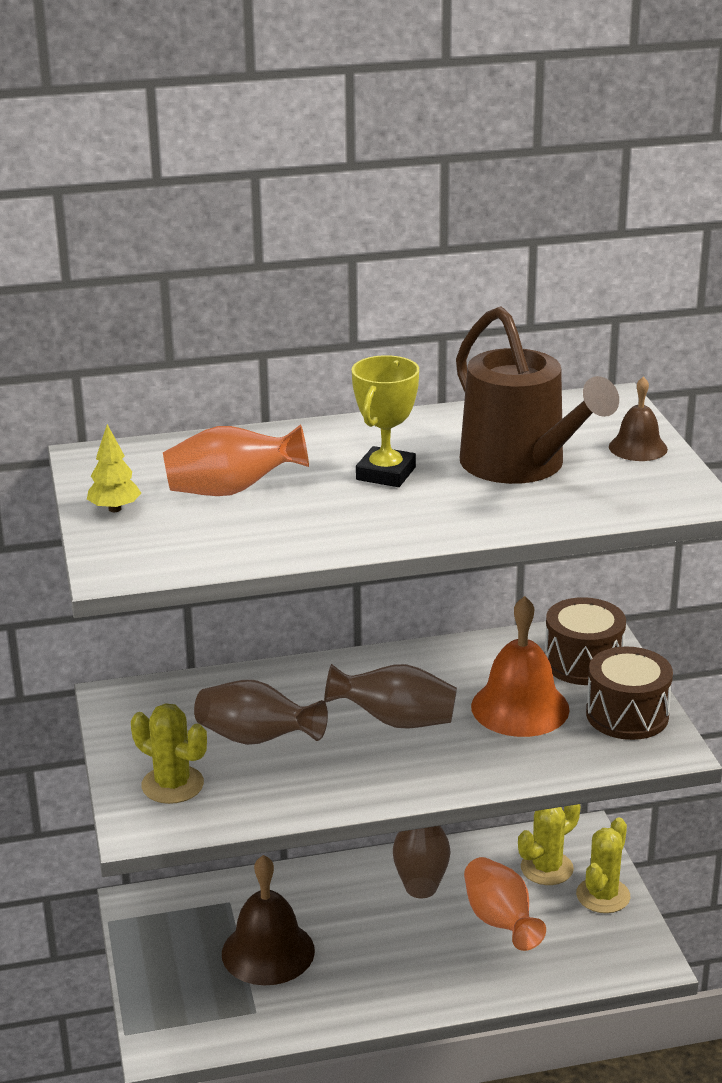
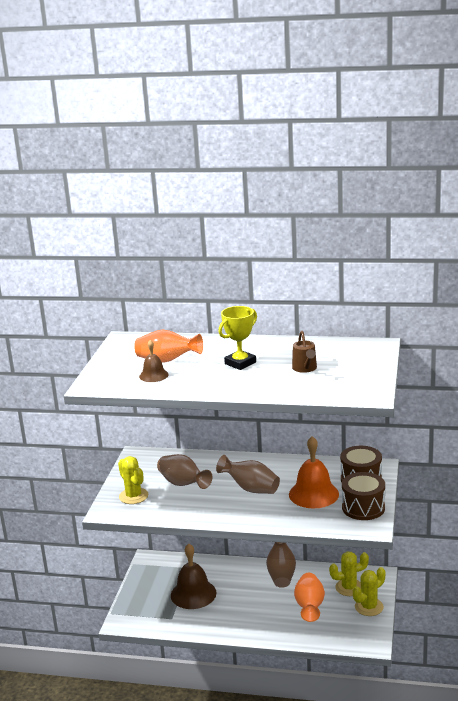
camera: 25 degrees right, 5 degrees down
yellow tree [87,424,141,512] -> none
brown watering can [456,306,619,484] -> brown watering can [292,331,317,373], size x0.48
brown bell [609,376,668,461] -> brown bell moved to [139,340,169,382]

